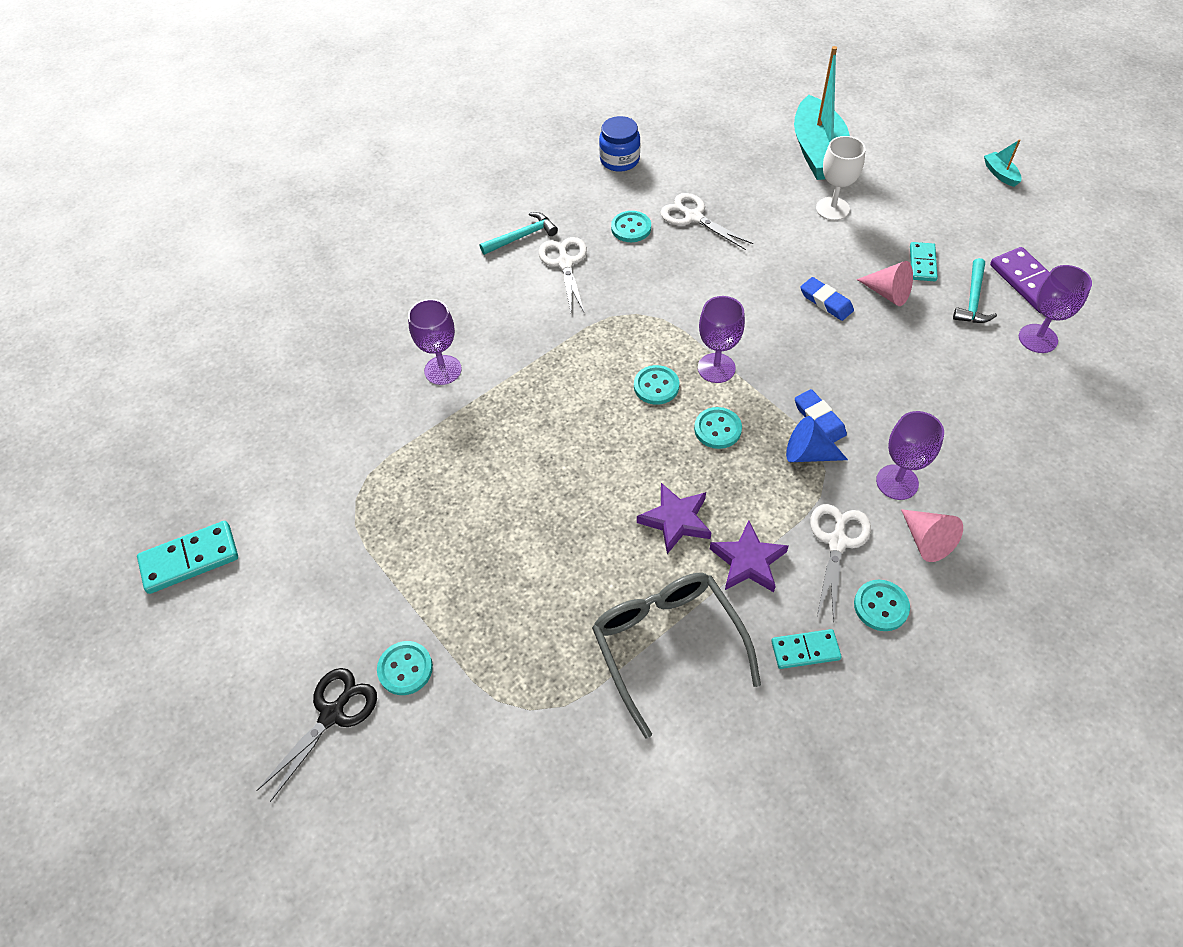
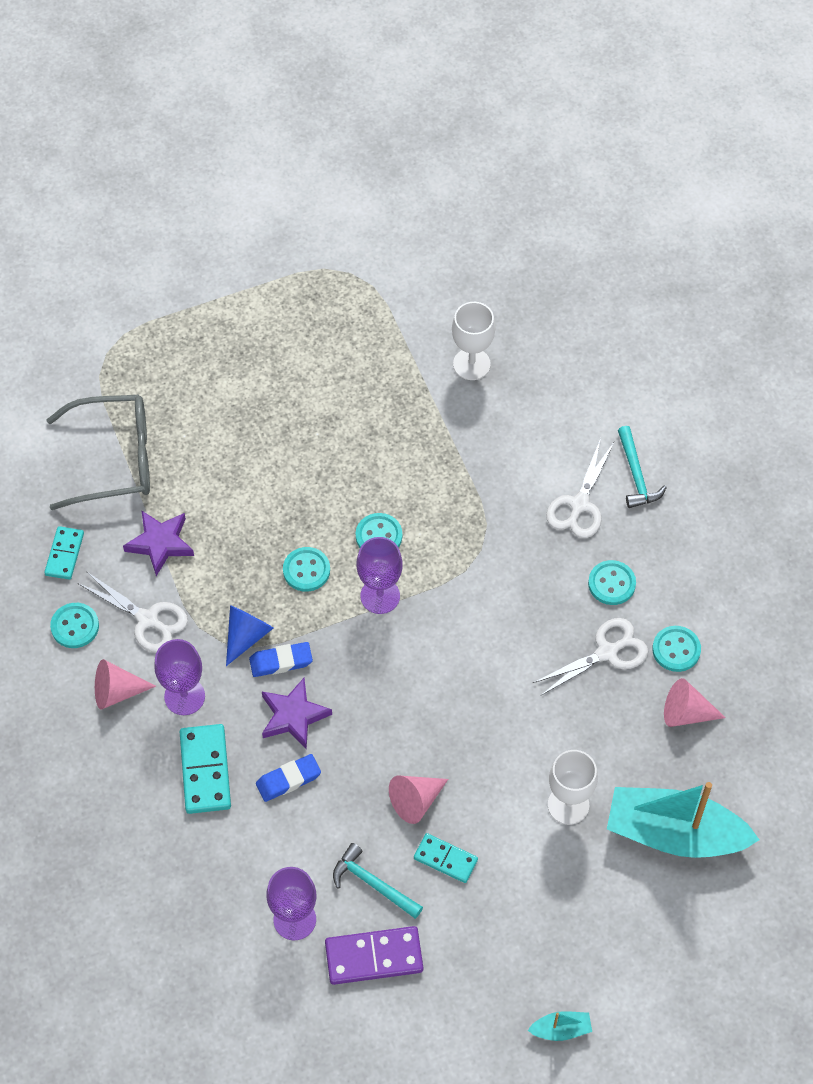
camera: 105 degrees right, 5 degrees up
turquoise domino [137,521,238,594] -> turquoise domino moved to [180,724,231,814]
black scissors [256,668,377,802] -> none
turquoise button [377,641,433,695] -> turquoise button moved to [652,626,701,672]
purple goblet [408,299,462,385] -> white goblet [452,302,495,380]
white scissors [539,237,587,312] -> white scissors turned 105 degrees clockwise [546,438,614,538]
blue jar [599,116,640,172] -> none
purple star [637,483,712,554] -> purple star moved to [262,678,332,750]
blue eraser [800,277,854,321] -> blue eraser moved to [256,754,321,802]
none -> pink cone [664,678,726,727]

